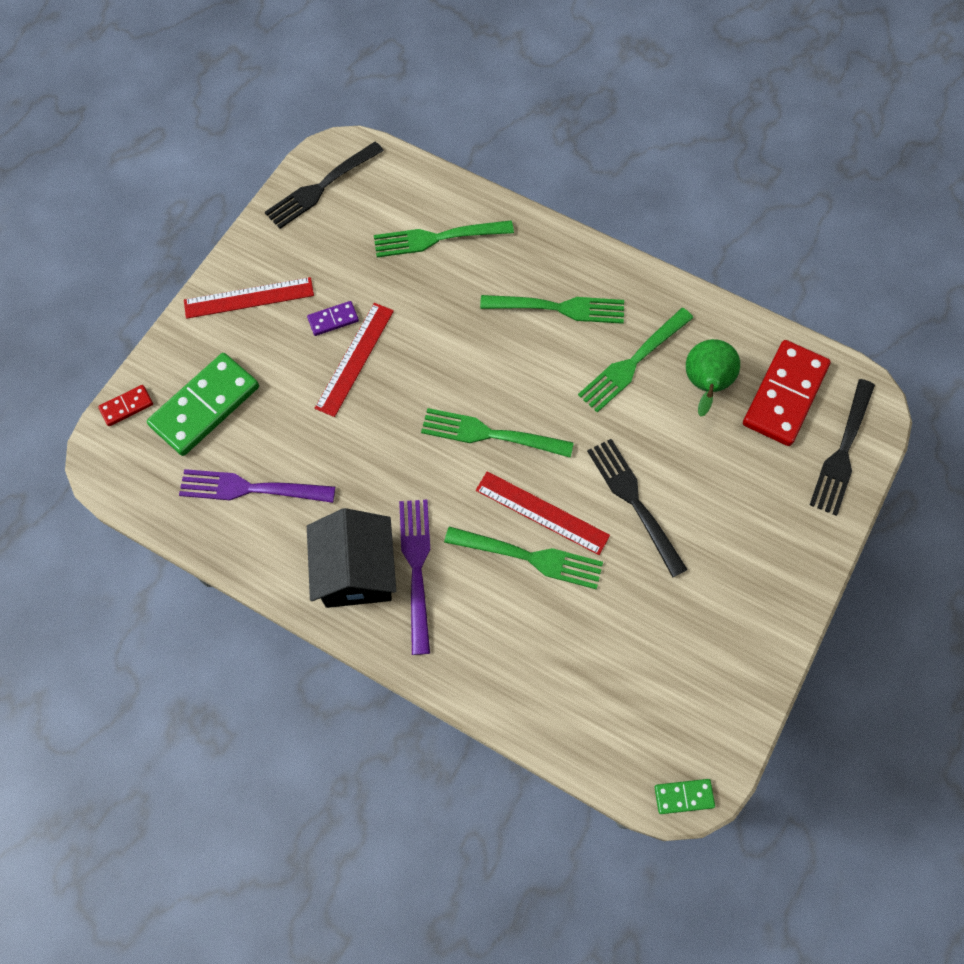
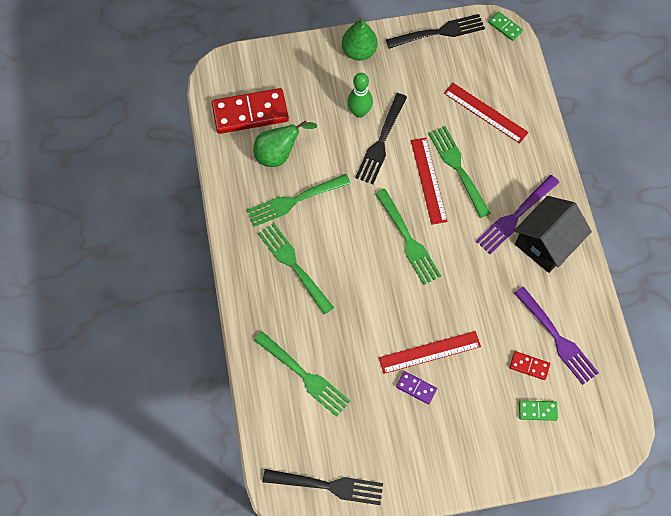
camera: 130 degrees left, 0 degrees up
red domino [98,385,153,426] -> red domino moved to [510,351,550,380]
green domino [147,353,259,456] -> green domino [519,400,558,421], size x0.46
red ruler [184,277,314,319] -> red ruler moved to [444,83,529,144]
green fork [578,308,693,412] -> green fork turned 150 degrees clockwise [246,174,351,227]
black fork [810,379,875,516] -> black fork moved to [386,14,485,49]
none -> green pear [342,17,378,61]
none -> green bowling pin [347,73,373,118]

